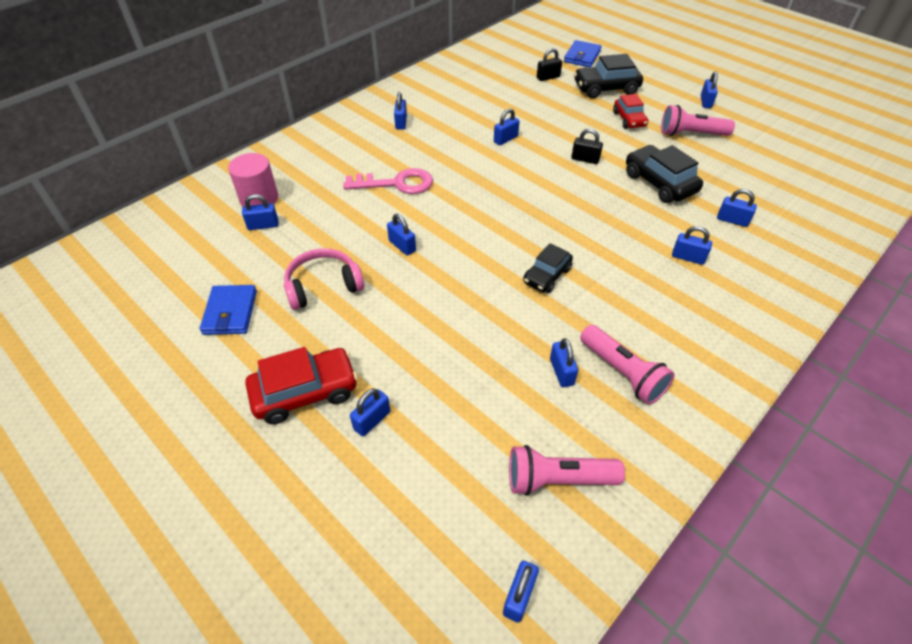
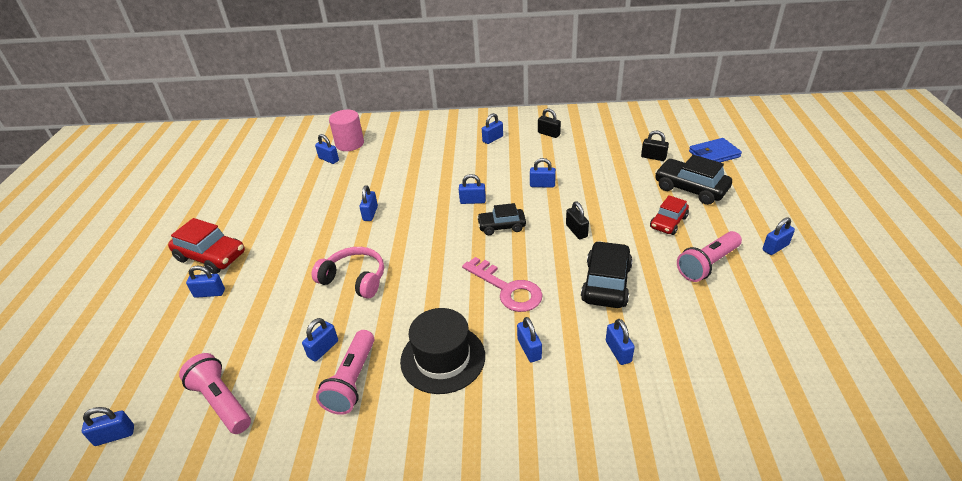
camera: 50 degrees right, 10 degrees down
blue wallet [200,285,257,335] -> none
pink headphones [284,248,364,310] -> pink headphones moved to [312,247,384,299]
pink key [343,168,433,194] -> pink key moved to [462,257,543,312]
black car [523,243,573,293] -> black car moved to [477,203,526,235]
pink flashlight [661,105,735,136] -> pink flashlight turned 90 degrees counterclockwise [677,231,742,282]
none -> black hat [400,308,485,394]
none -> blue padlock [459,174,486,204]
none -> black padlock [538,108,561,138]

